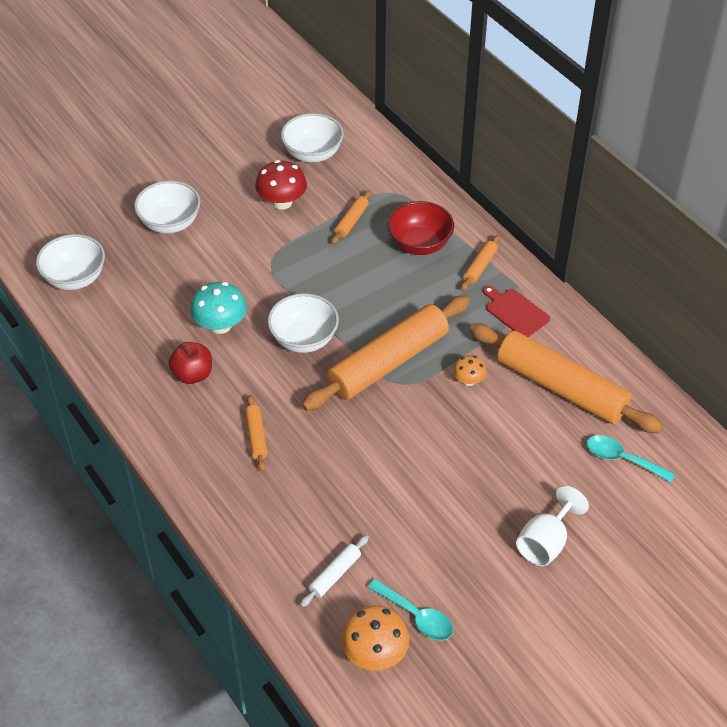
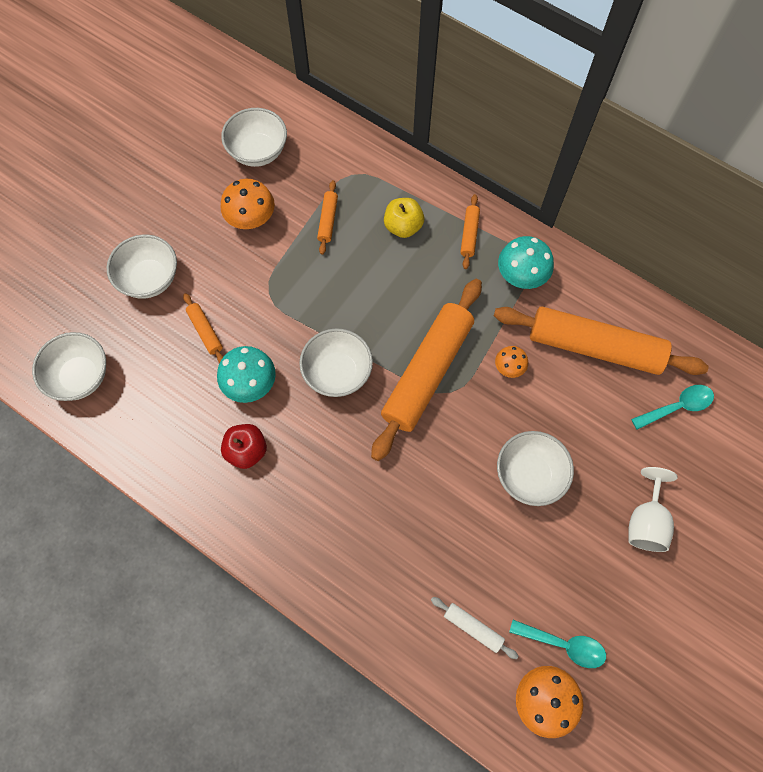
camera: 20 degrees left, 20 degrees up
orange rolling pin [245,395,268,472] -> orange rolling pin moved to [183,293,223,363]
red mushroom [255,160,307,210] -> orange mushroom [220,179,275,229]
white rolling pin [300,535,369,607] -> white rolling pin turned 75 degrees counterclockwise [431,597,519,659]
red bowl [387,201,454,255] -> yellow apple [384,198,424,238]
red cutting board [483,286,550,337] -> turquoise mushroom [498,236,554,289]
turquoise spoon [587,435,675,482] -> turquoise spoon turned 150 degrees clockwise [631,385,714,430]
none -> white bowl [497,431,574,506]

